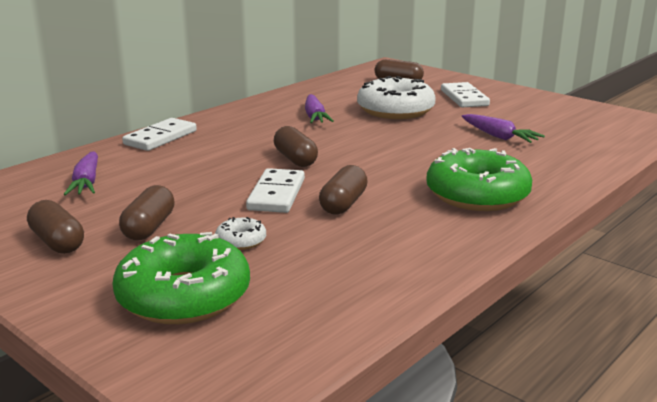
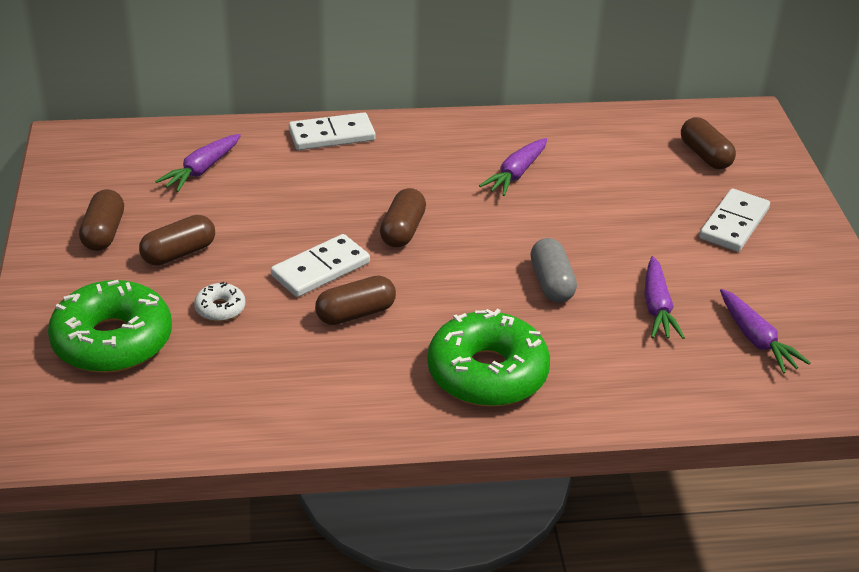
camera: 40 degrees right, 15 degrees up
white donut [357,76,436,119] -> none
none -> grey capsule [530,238,577,302]
none -> purple carrot [720,289,811,374]

